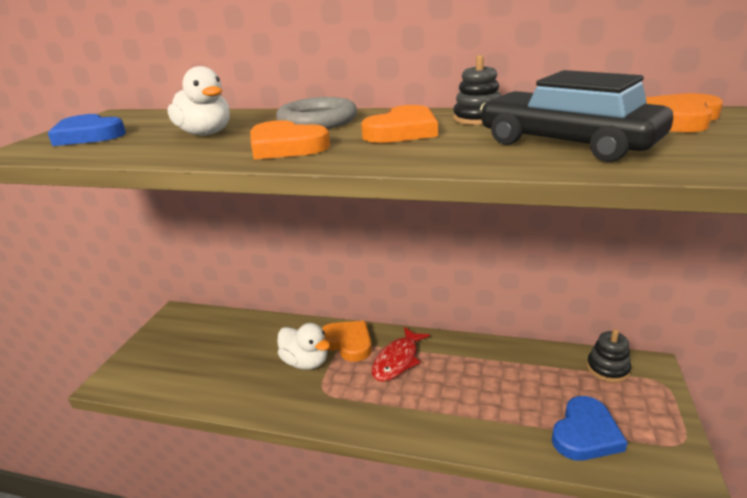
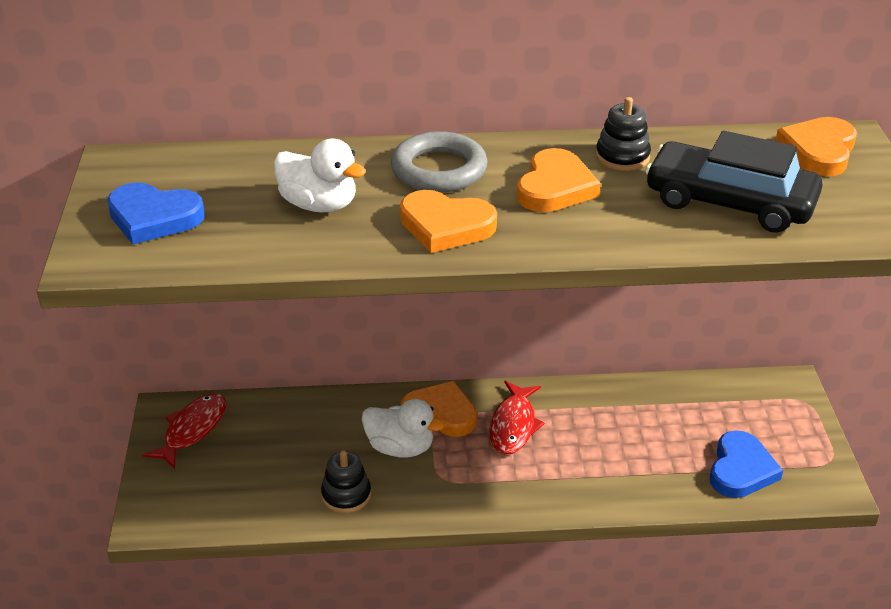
camera: 20 degrees left, 10 degrees up
black stacking toy [587,329,631,382] -> black stacking toy moved to [321,451,371,513]
none -> red fish [143,393,226,469]

